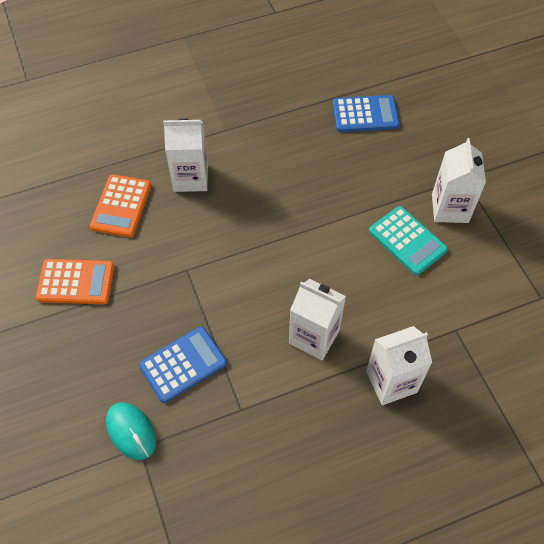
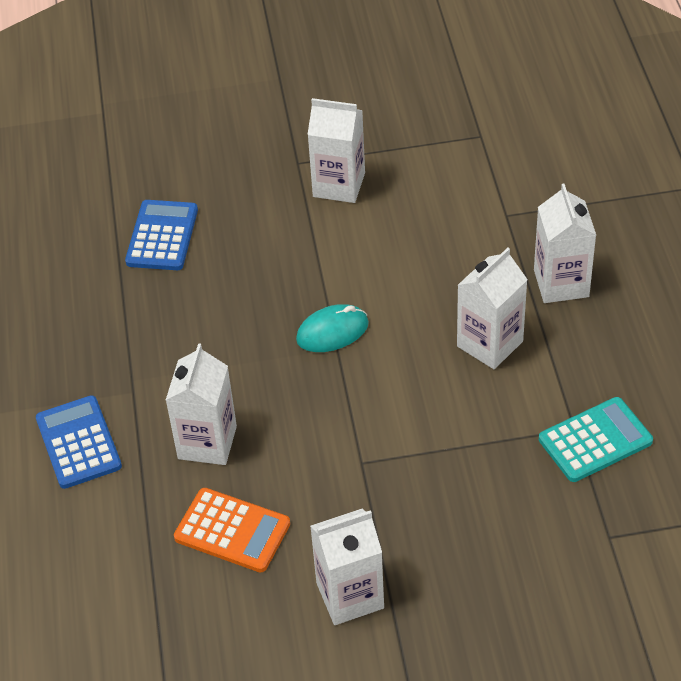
camera: 75 degrees left, 10 degrees down
orange calculator [36,259,114,304] -> white carton [310,509,384,625]
turquoise mouse [106,402,156,460] -> turquoise mouse moved to [296,304,369,352]
blue calculator [139,326,227,403] -> blue calculator moved to [36,395,122,489]
turquoise calculator [369,206,448,275] -> turquoise calculator moved to [539,397,653,482]

